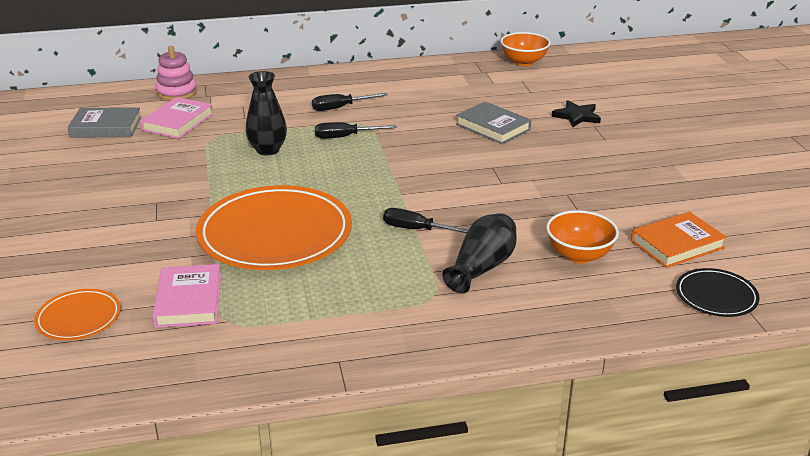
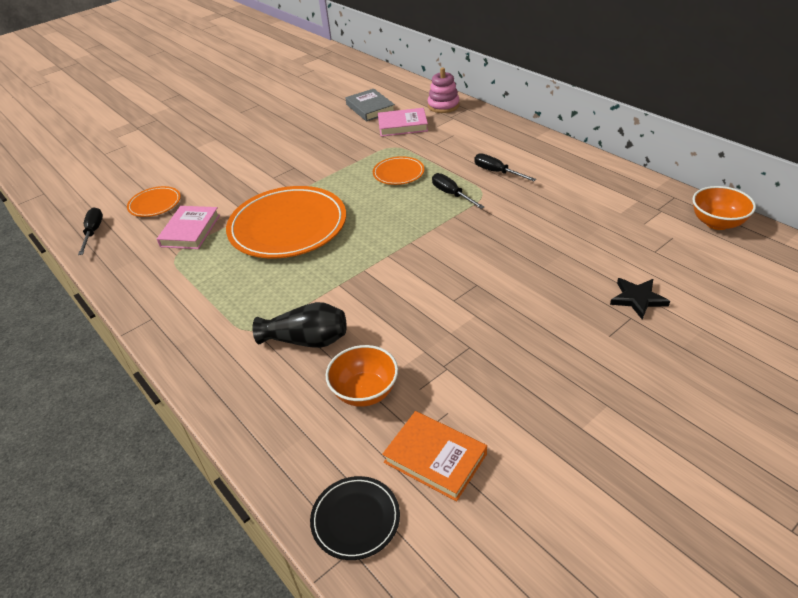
camera: 65 degrees right, 10 degrees up
pink book [153,264,221,328] -> pink book turned 45 degrees counterclockwise [157,206,220,249]
black vase [246,71,287,155] -> orange plate [373,156,425,185]
black screwdriver [383,208,468,233] -> black screwdriver moved to [78,207,103,255]
grey book [456,101,531,144] -> none

